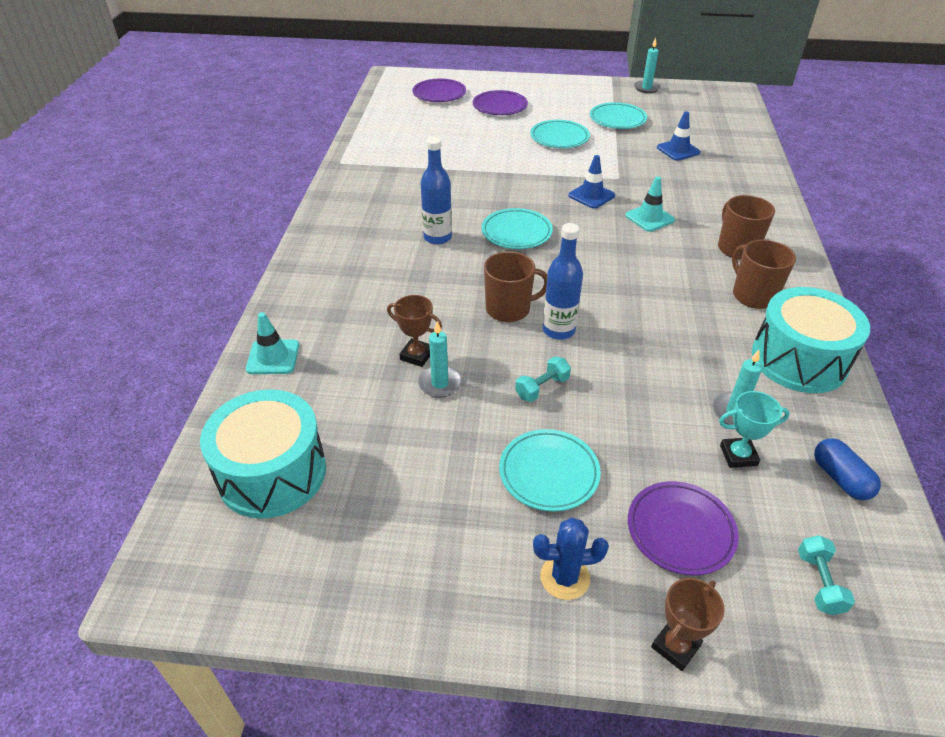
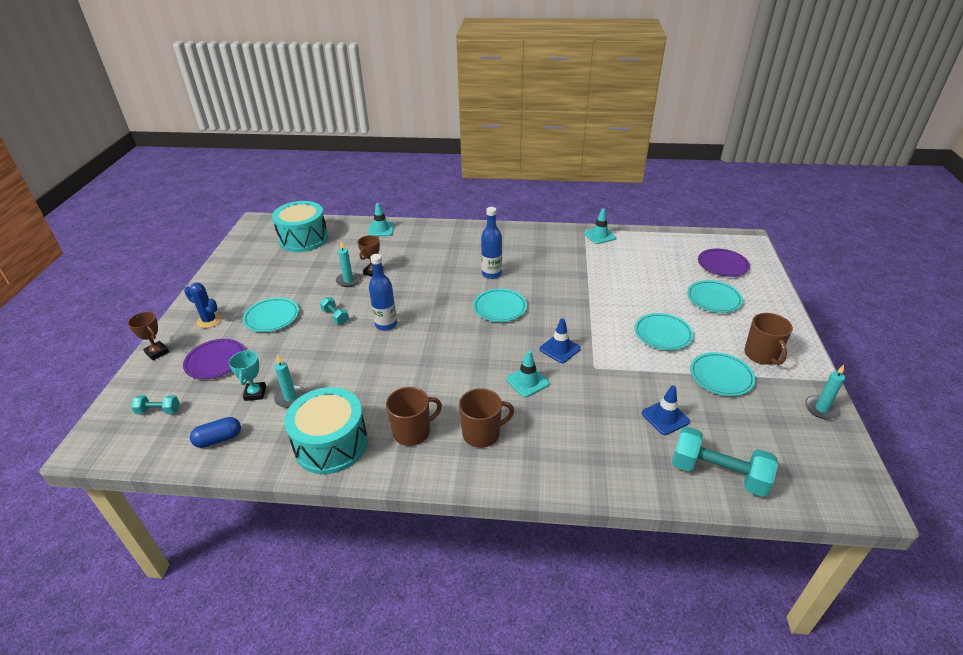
camera: 90 degrees right, 5 degrees down
purple plate [473,90,528,115] -> turquoise plate [687,280,743,313]
brown mug [484,251,547,322] -> brown mug moved to [744,313,793,365]
blue cactus [533,518,609,600] -> blue cactus turned 60 degrees counterclockwise [184,283,222,328]
none -> turquoise traffic cone [584,208,616,244]
none -> turquoise dumbbell [672,426,778,497]

